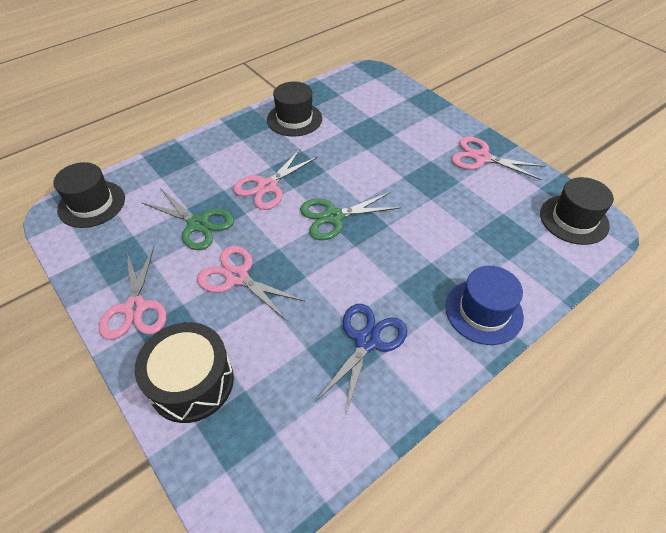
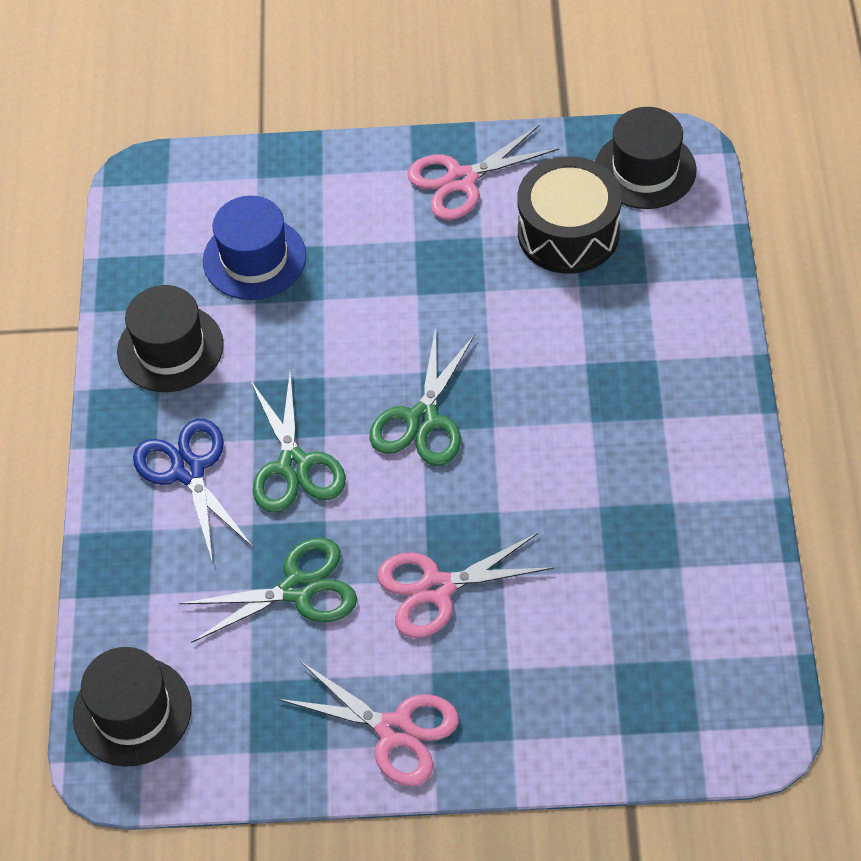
camera: 50 degrees left, 5 degrees up
black drum [135,322,234,423] -> black drum moved to [518,156,622,274]
pink scissors [233,149,318,210] -> green scissors [250,372,346,513]
blue scissors [315,304,407,417] -> blue scissors moved to [133,419,253,563]
blue hat [445,266,524,345] -> blue hat moved to [203,196,306,300]

